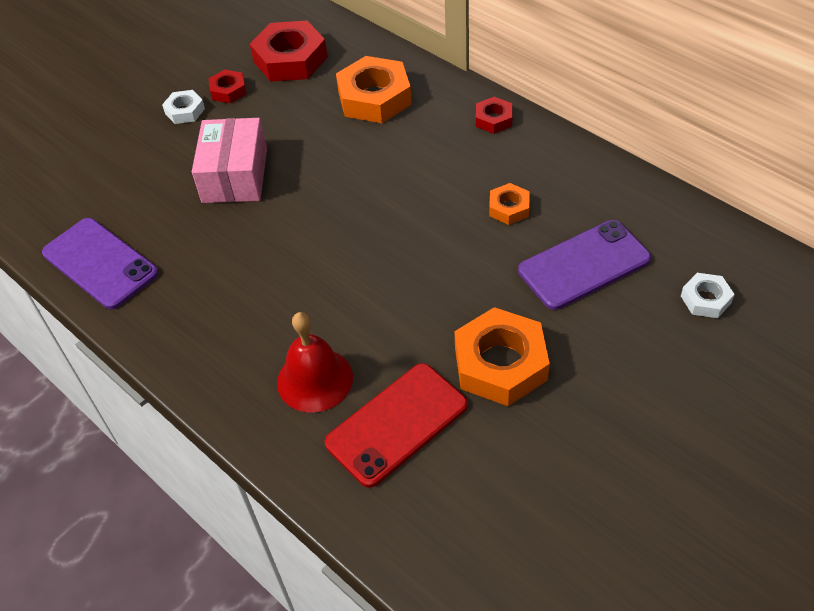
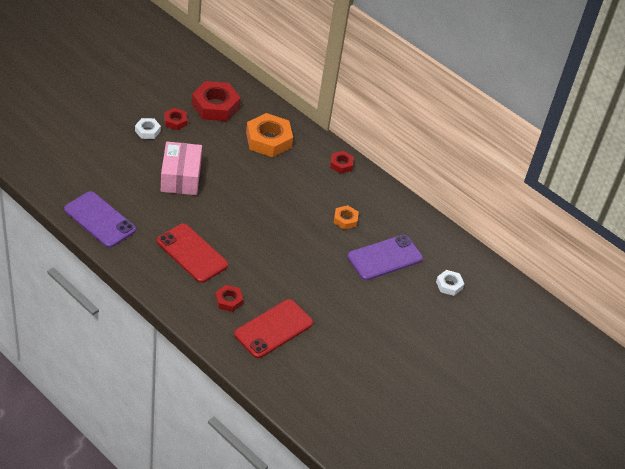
camera: 10 degrees left, 5 degrees down
red bell [277,312,353,413] -> red nut [215,285,243,312]
orange nut [455,307,550,406] -> none
none -> red phone [157,224,228,283]

